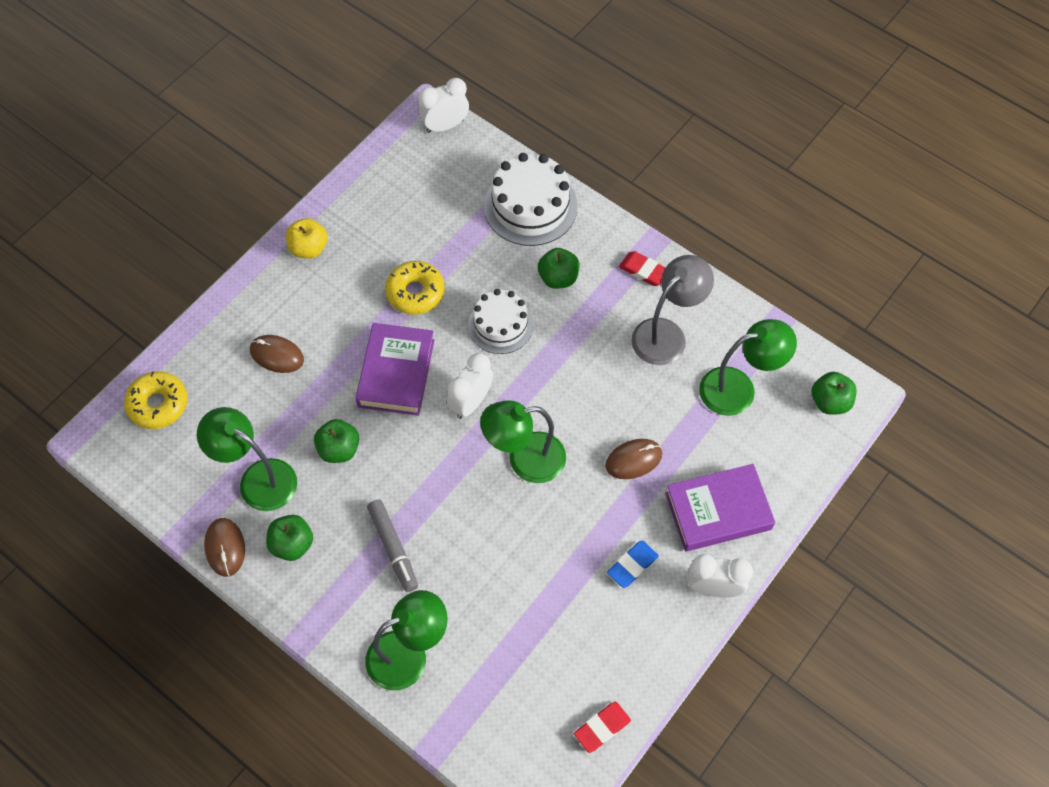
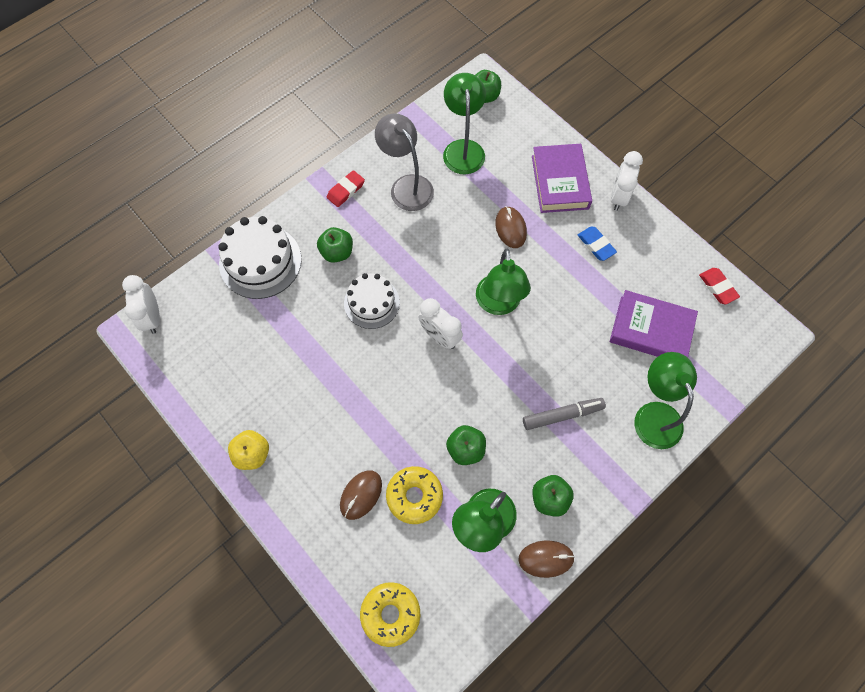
camera: 80 degrees left, 5 degrees up
purple book [355,323,435,416] -> purple book moved to [610,290,698,358]
yellow donut [385,261,445,315] -> yellow donut moved to [386,466,443,524]

